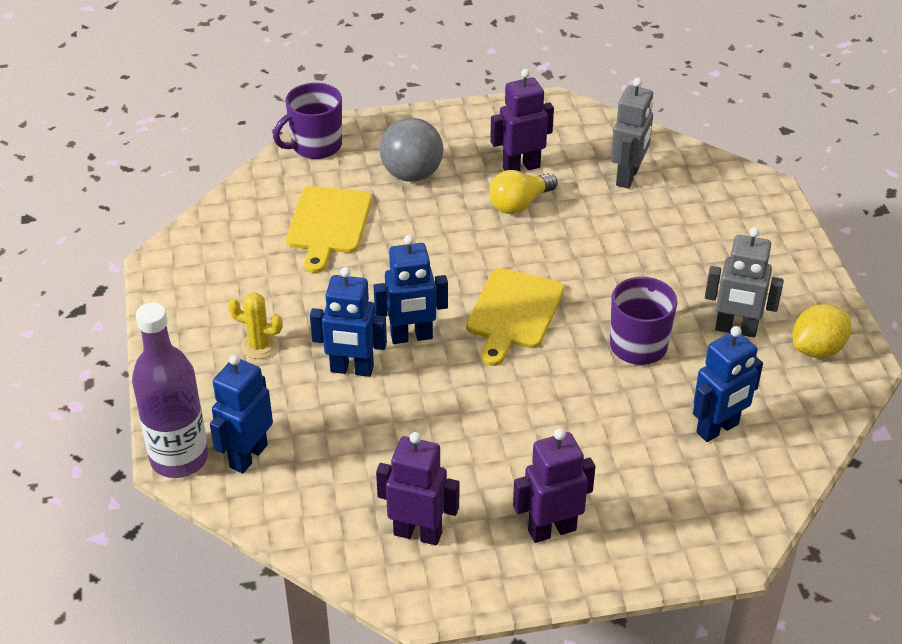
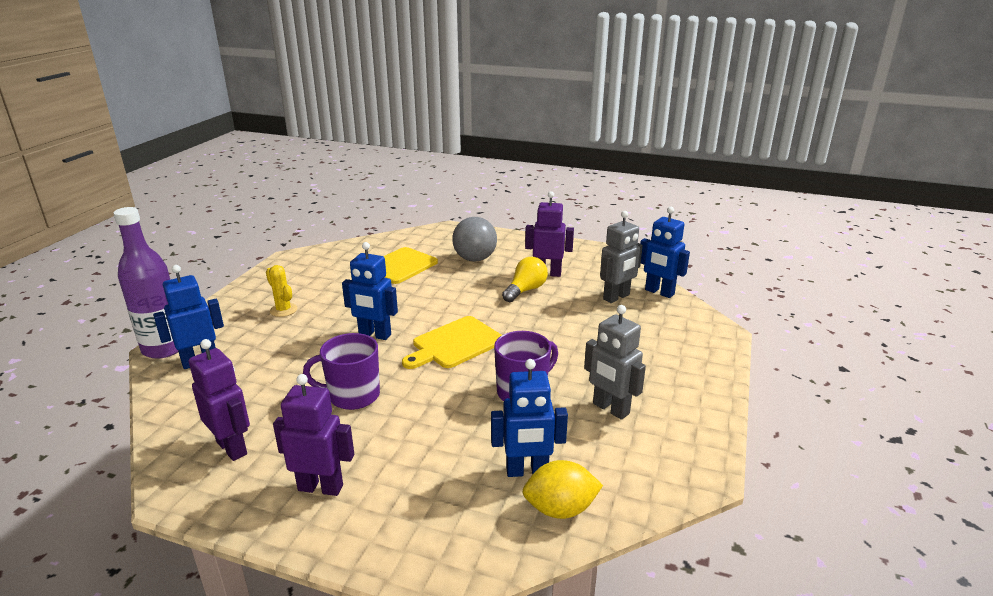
camera: 30 degrees right, 15 degrees down
purple mug [273,83,342,159] -> purple mug moved to [303,333,380,410]
blue robot [310,267,387,377] -> blue robot moved to [640,207,690,298]
yellow light bulb [489,170,558,214] -> yellow light bulb turned 135 degrees clockwise [502,257,548,302]
yellow lemon [792,304,851,358] -> yellow lemon moved to [522,460,603,519]

